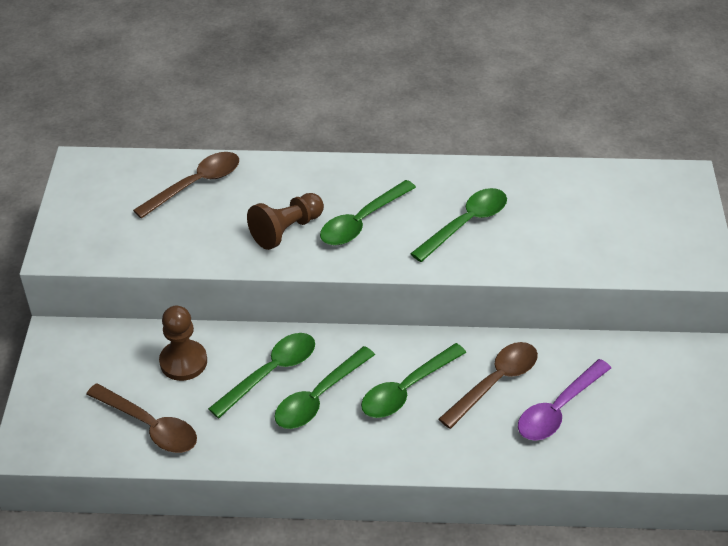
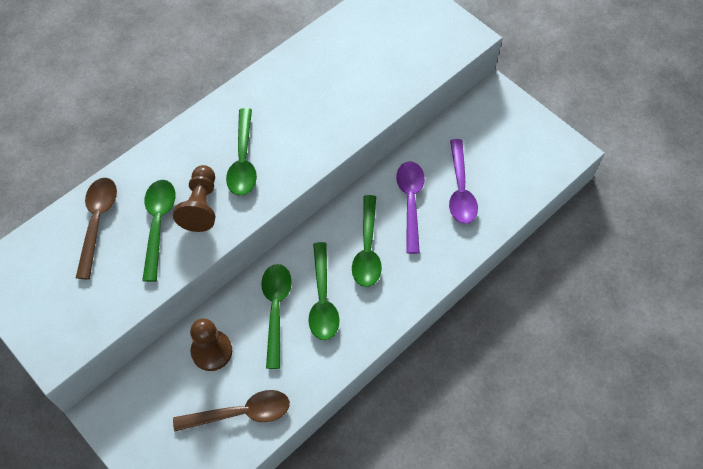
camera: 45 degrees left, 15 degrees up
green spoon [410,188,507,262] -> green spoon moved to [142,180,175,282]
brown spoon [439,342,538,429] -> purple spoon [396,161,425,254]

